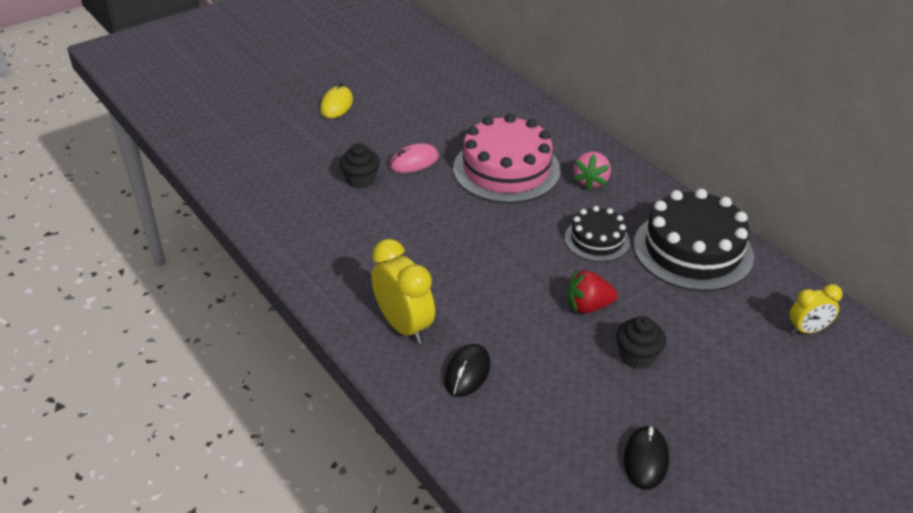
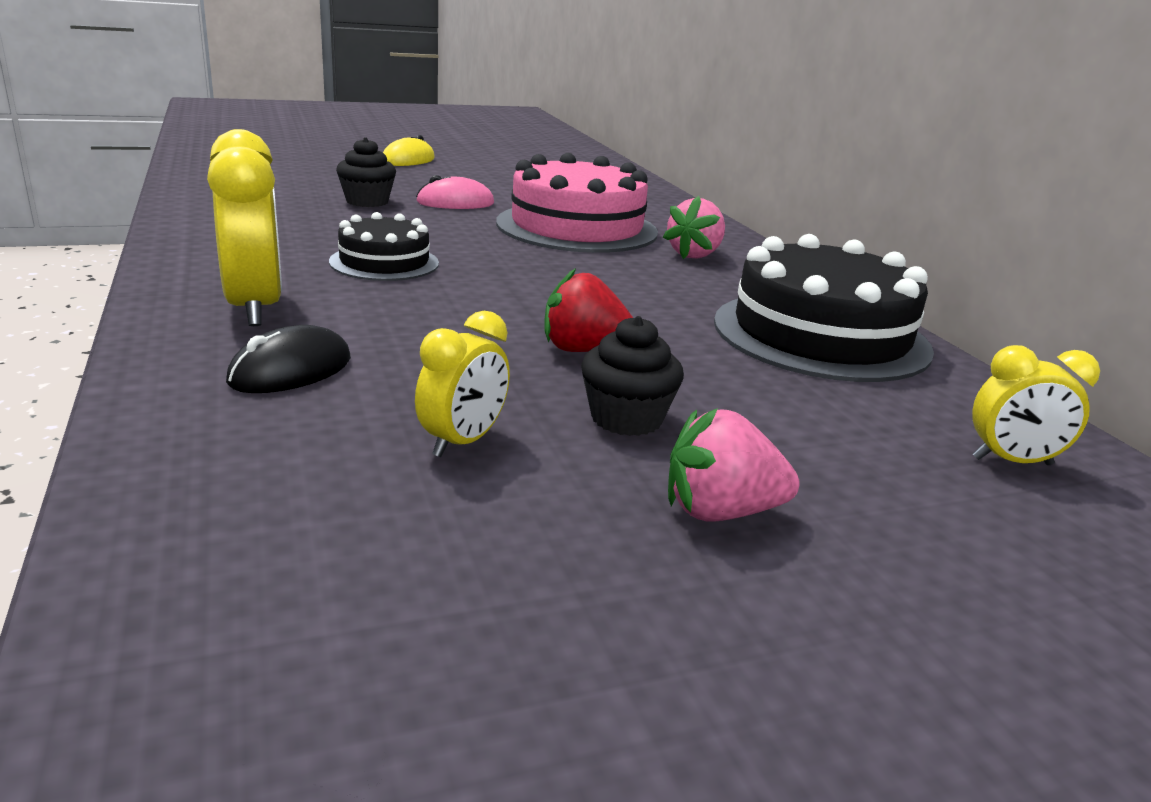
camera: 15 degrees right, 15 degrees down
black cake [565,206,630,262] -> black cake moved to [329,212,439,281]
black mouse [624,426,669,490] -> none
none -> yellow clock [415,311,510,457]
none -> pink strawberry [668,408,800,521]

